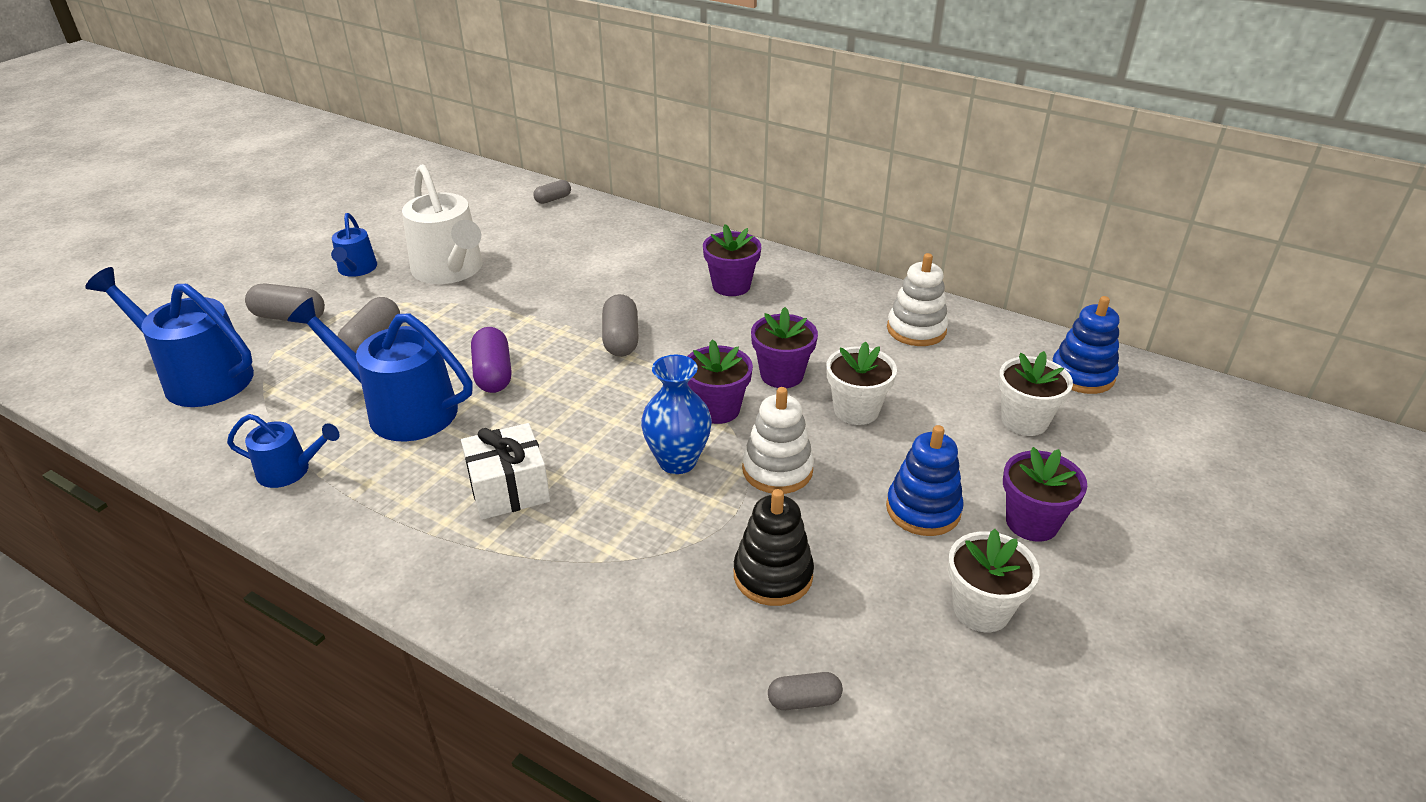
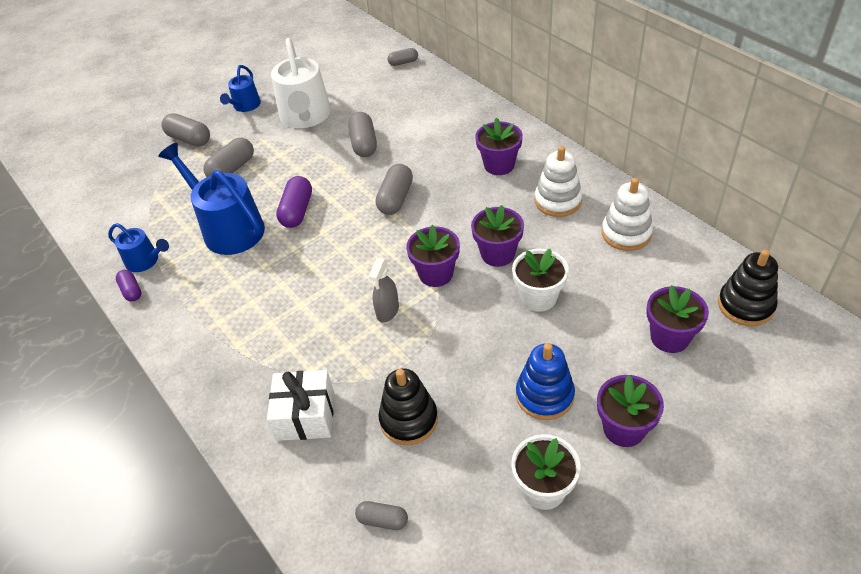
camera: 25 degrees right, 10 degrees up
blue watering can [85,267,254,407] -> none
white gift [461,423,550,520] -> white gift moved to [267,370,334,441]
blue vase [641,355,712,474] -> grey spray bottle [369,258,399,323]
white stacking toy [742,387,814,494] -> white stacking toy moved to [535,146,582,217]
white flower pot [998,351,1073,436] -> purple flower pot [646,285,709,353]
blue stacking toy [1052,296,1119,394] -> black stacking toy [718,249,778,326]
none -> purple capsule [116,270,141,302]
none -> grey capsule [348,112,377,157]

